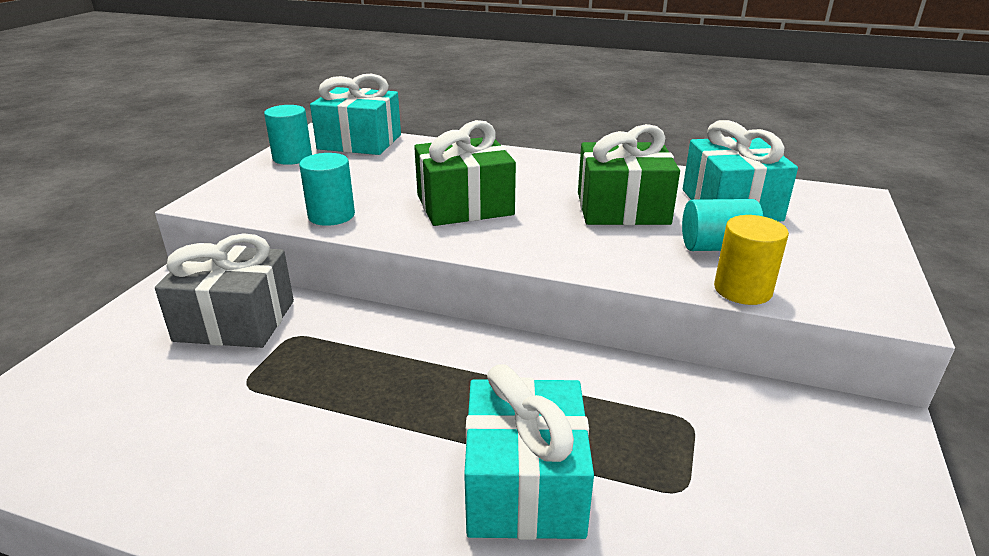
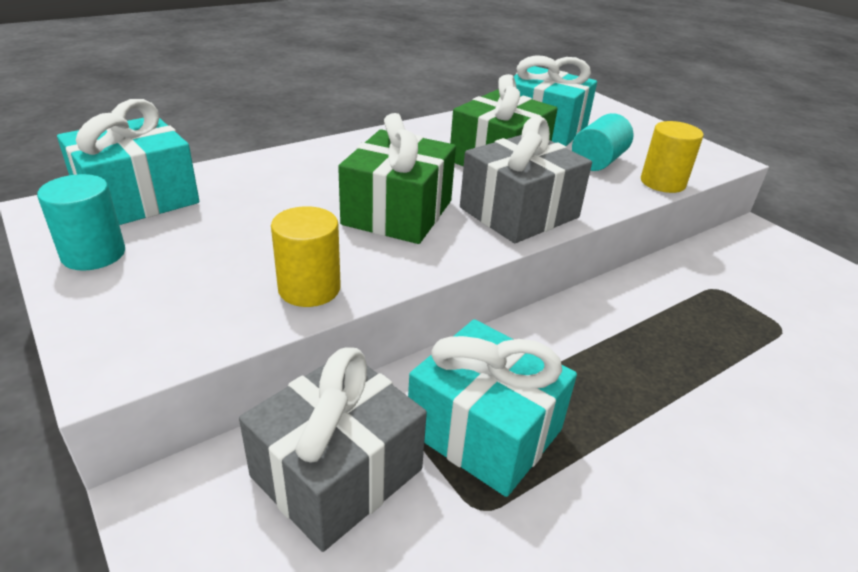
camera: 55 degrees left, 5 degrees up
turquoise cylinder [299,153,355,226] -> yellow cylinder [271,206,341,307]
turquoise gift [464,364,594,540] -> turquoise gift moved to [408,319,577,497]
none -> grey gift [460,117,592,243]

